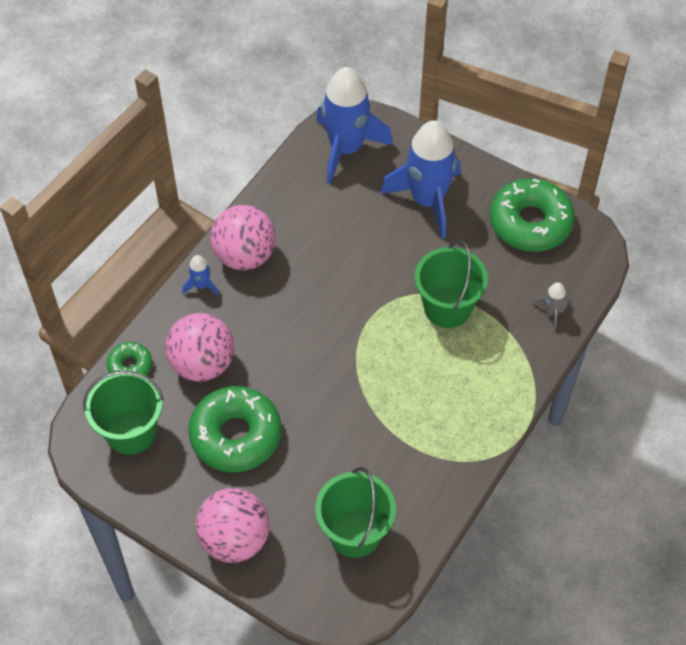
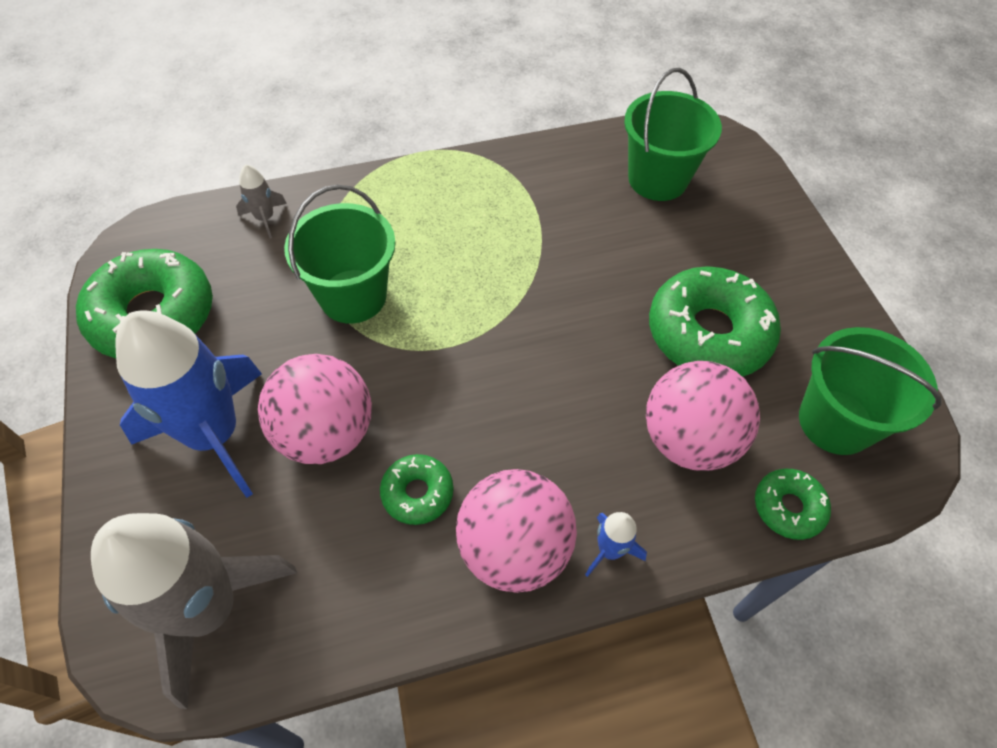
camera: 140 degrees left, 0 degrees up
pink ball [196,488,270,563] -> pink ball moved to [258,354,372,464]
blue rocket [316,67,393,184] -> grey rocket [91,513,297,709]
none -> green donut [380,454,453,525]

